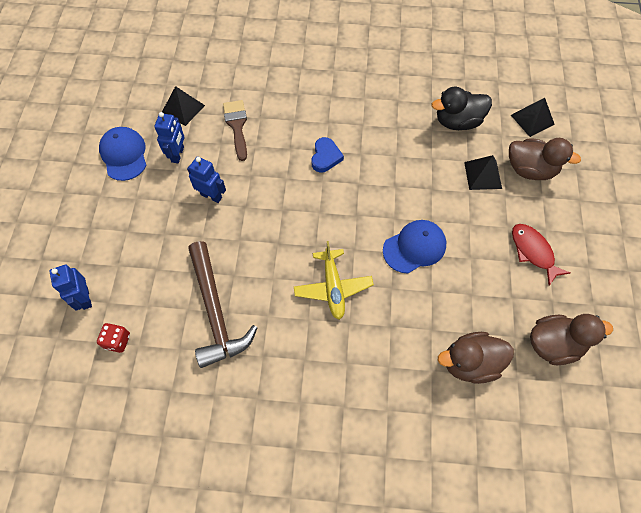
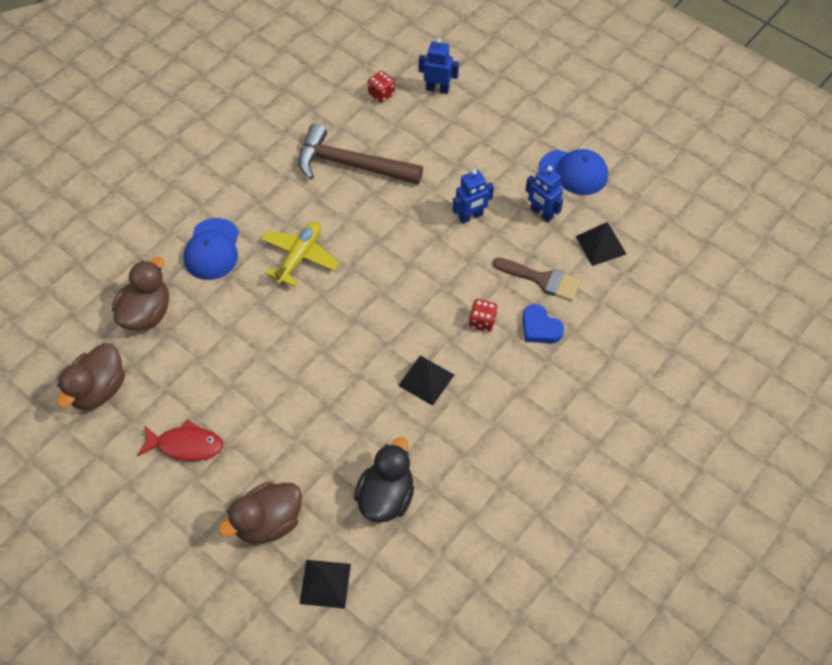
camera: 125 degrees right, 5 degrees down
yellow plane [294,241,374,320] -> yellow plane turned 90 degrees clockwise [261,221,339,287]
blue heart [312,137,344,173] -> blue heart moved to [522,304,564,344]
blue cap [383,220,446,273] -> blue cap moved to [183,218,239,280]
black pyramid [464,155,502,190] -> black pyramid moved to [398,355,454,406]
none -> red dice [469,299,498,332]

